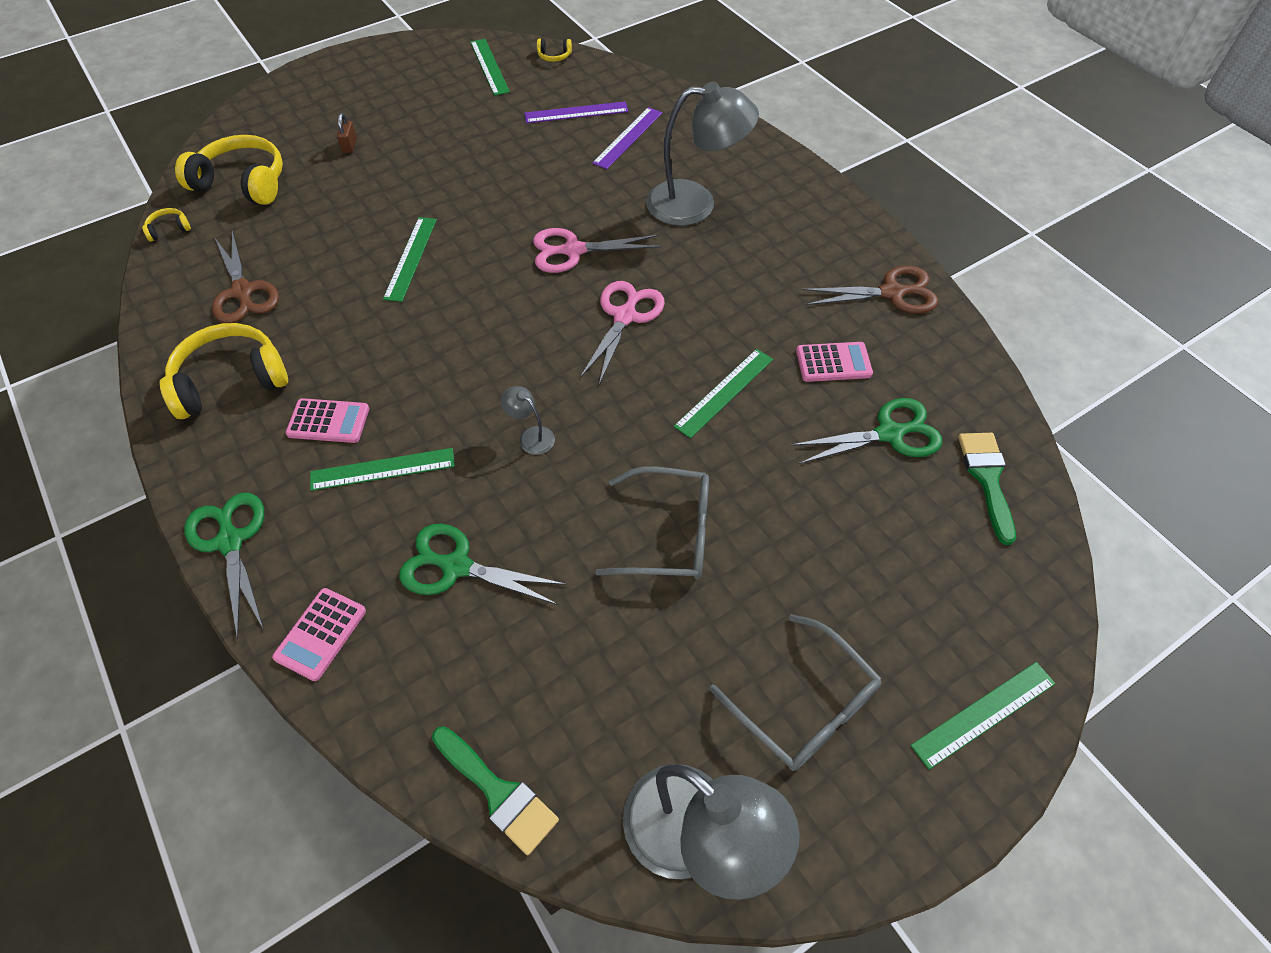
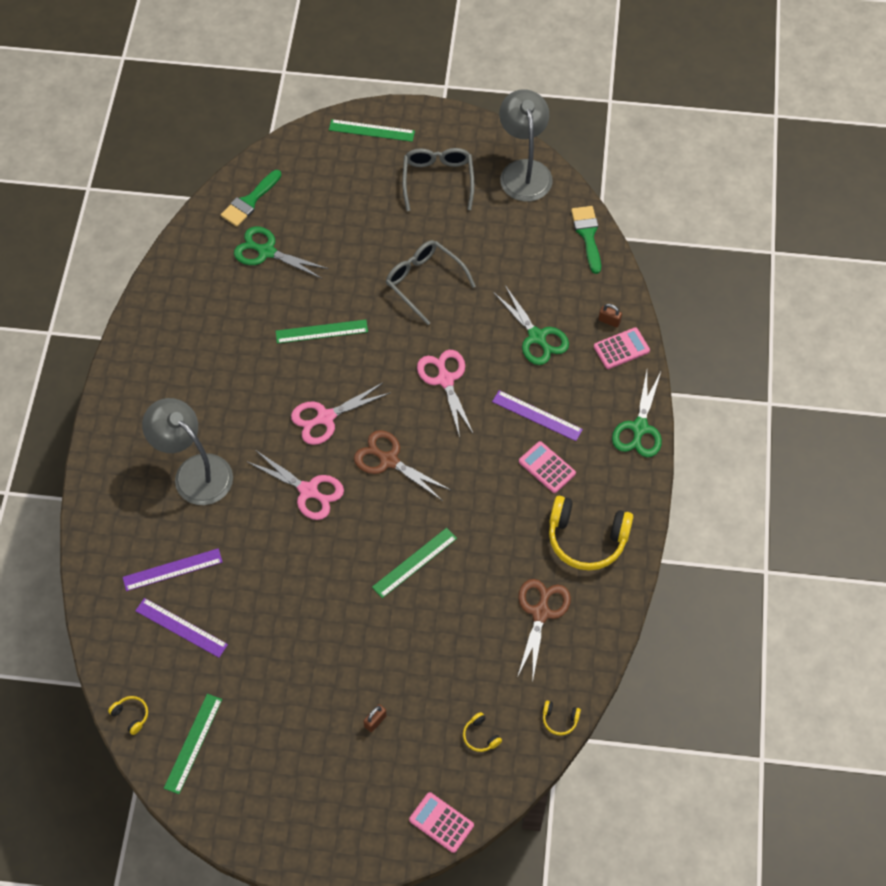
camera: 140 degrees left, 5 degrees up
yellow headphones [175,135,283,205] -> yellow headphones [463,712,502,752], size x0.43
green ruler [310,448,455,491] -> purple ruler [492,390,583,441]
grey lamp [501,386,555,455] -> pink scissors [417,350,474,438]
pink calculator [796,342,873,382] -> pink calculator moved to [409,792,474,853]
brown scissors [802,266,938,314] -> brown scissors moved to [354,430,452,501]
none -> brown padlock [599,304,622,327]

